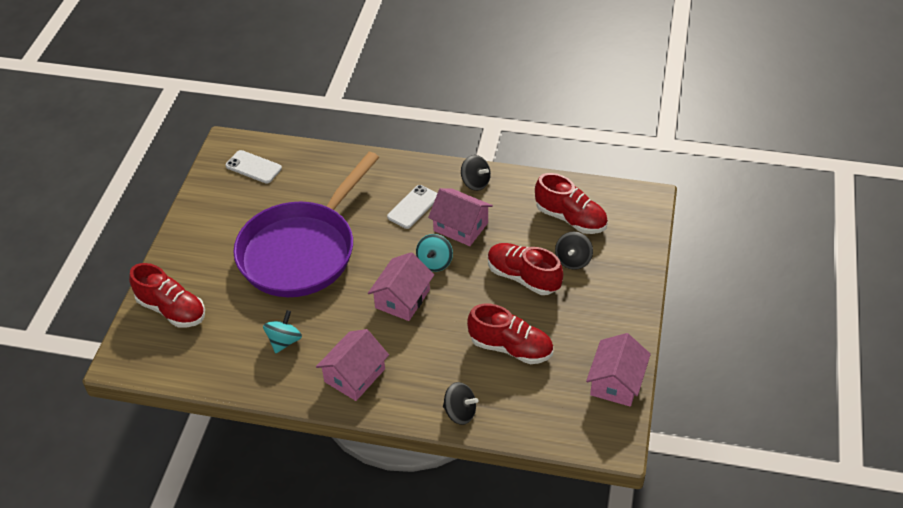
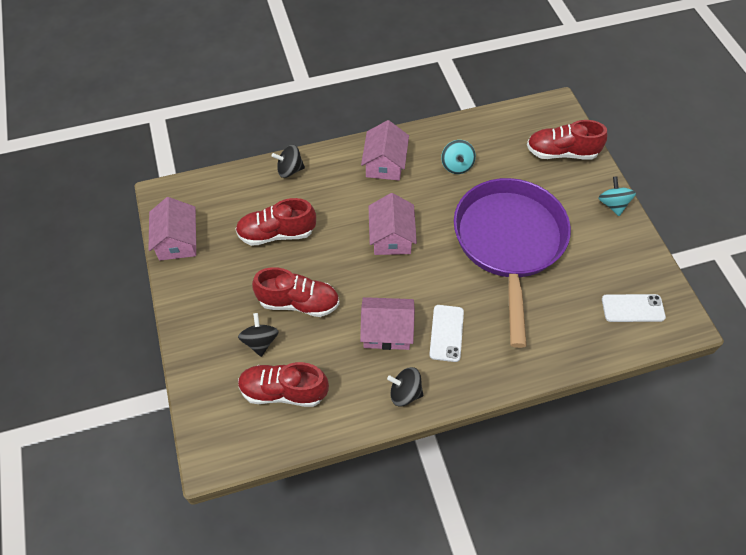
camera: 150 degrees right, 10 degrees up
turquoise spinning top [416,234,453,272] -> turquoise spinning top moved to [599,176,636,216]

